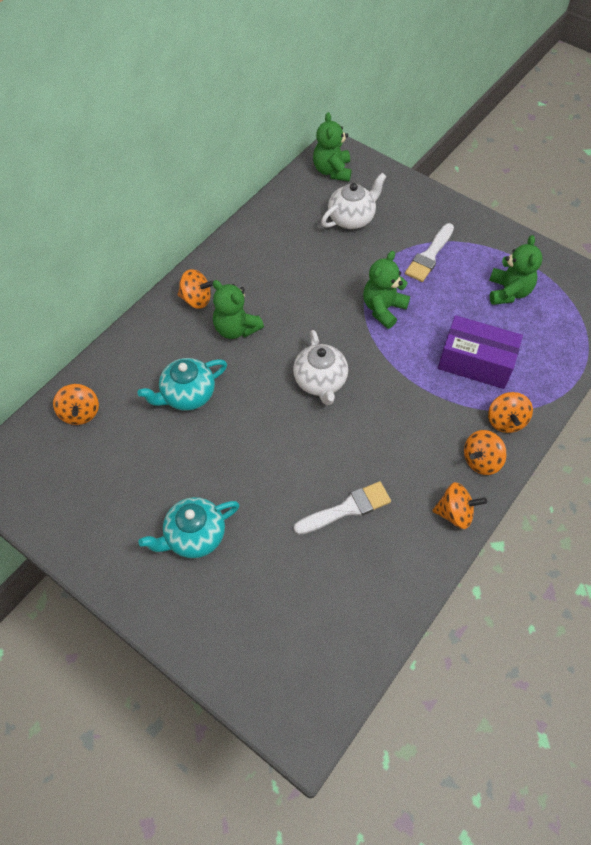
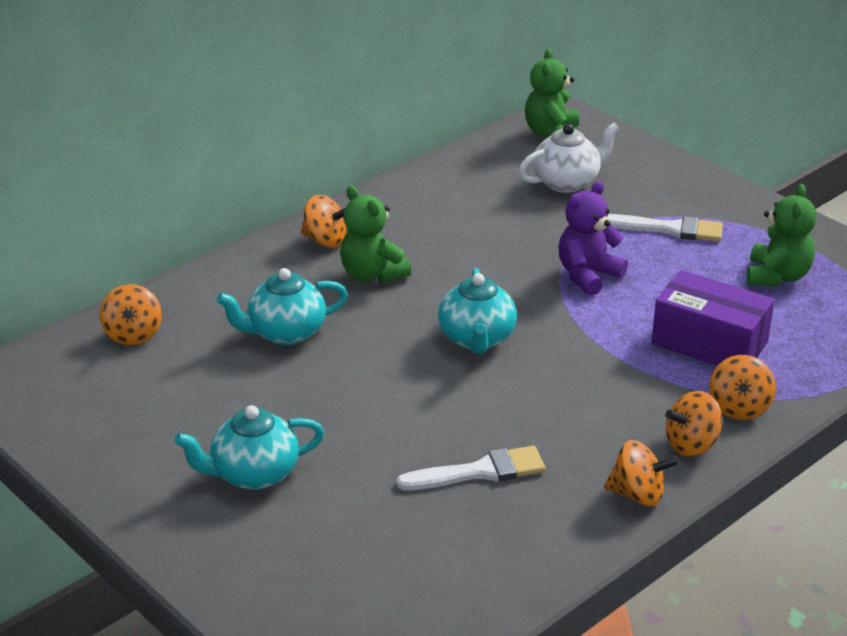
camera: 10 degrees right, 25 degrees down
white teapot [293,330,348,405] -> turquoise teapot [438,268,517,354]
green teddy bear [363,251,410,329] -> purple teddy bear [559,181,628,296]
white brush [405,223,454,282] -> white brush turned 120 degrees counterclockwise [608,214,723,242]

